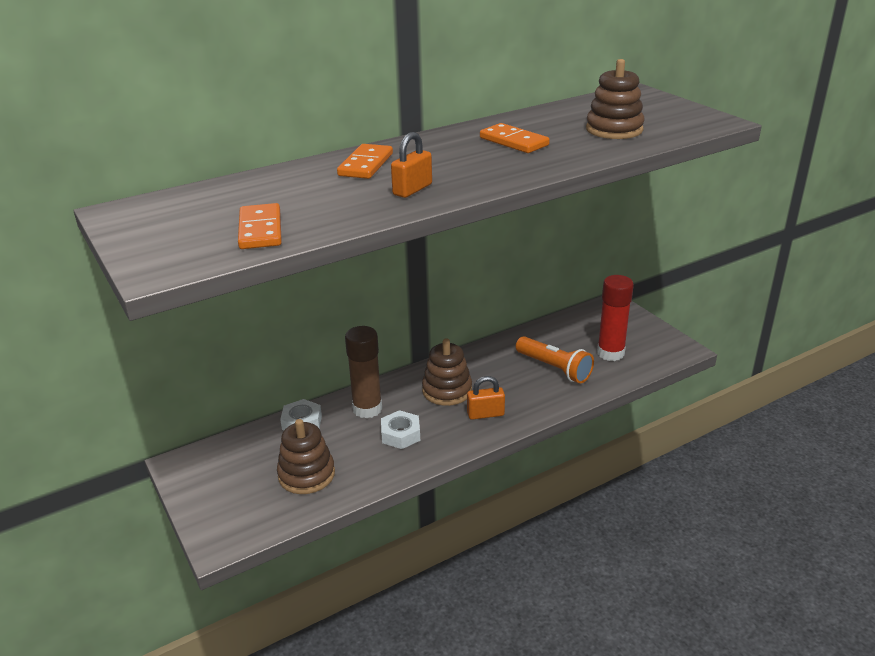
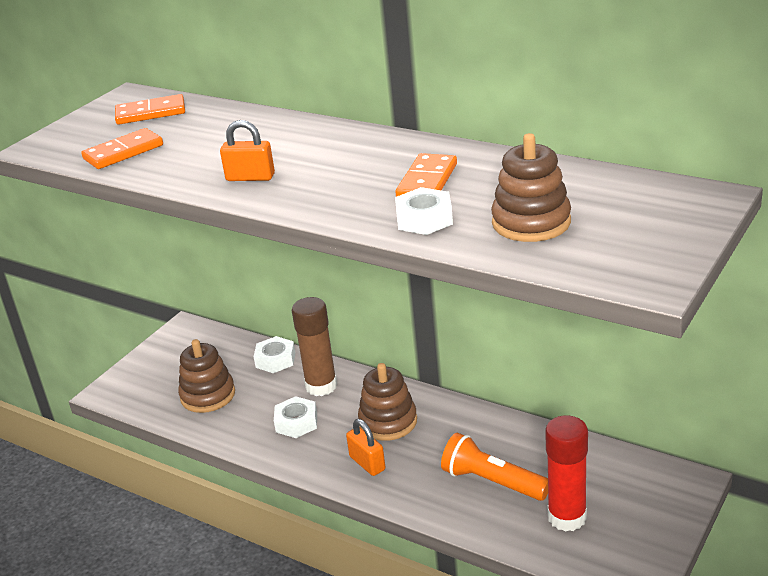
camera: 65 degrees right, 0 degrees up
orange domino [337,144,393,179] -> orange domino moved to [115,94,185,124]
orange flashlight [516,336,594,383] -> orange flashlight turned 105 degrees clockwise [441,433,548,501]
none -> white nut [395,187,453,235]

